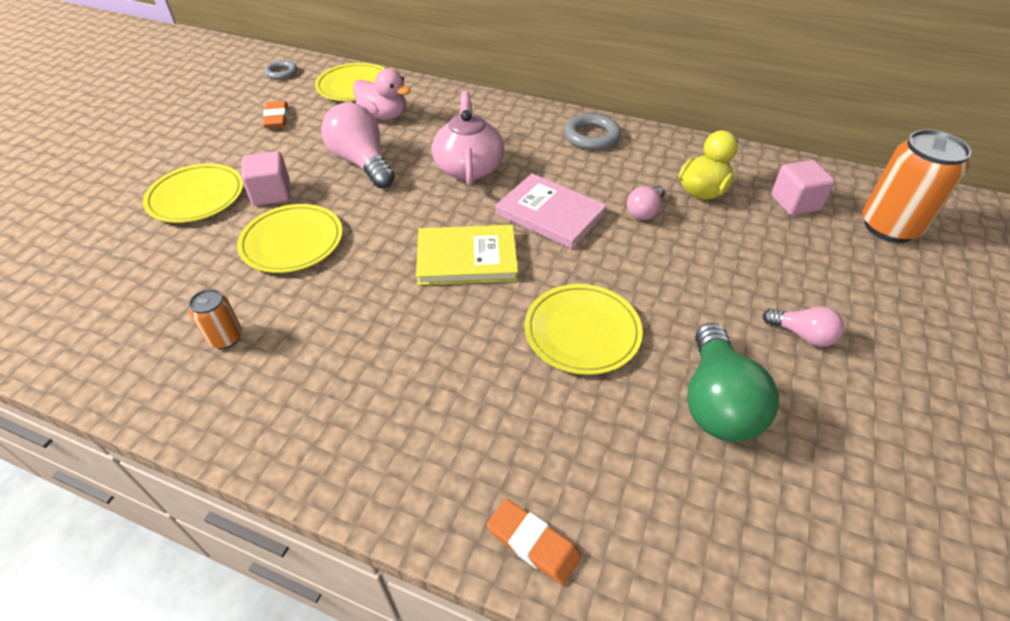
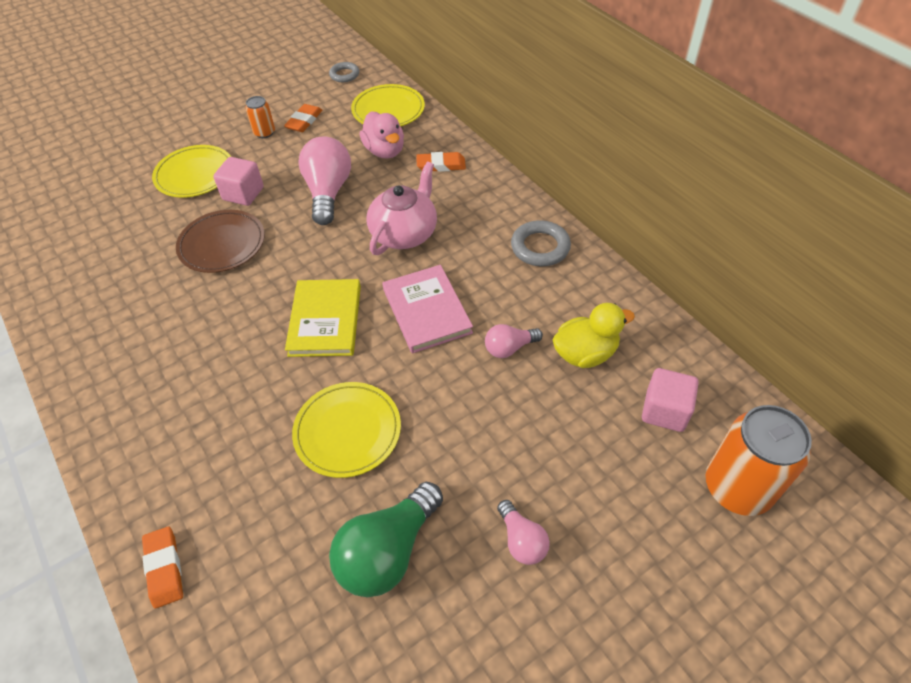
camera: 35 degrees right, 5 degrees up
orange can [189,289,242,349] -> orange can moved to [245,96,275,138]
yellow plate [237,204,343,273] -> brown plate [176,210,265,273]
yellow book [416,225,518,285] -> yellow book turned 60 degrees clockwise [285,279,361,357]
none -> orange eraser [416,152,466,172]

